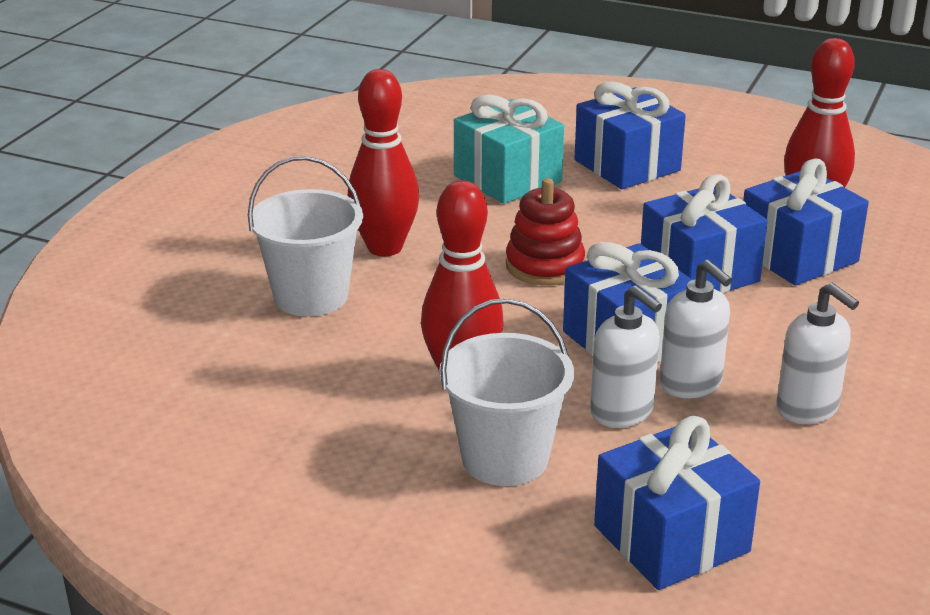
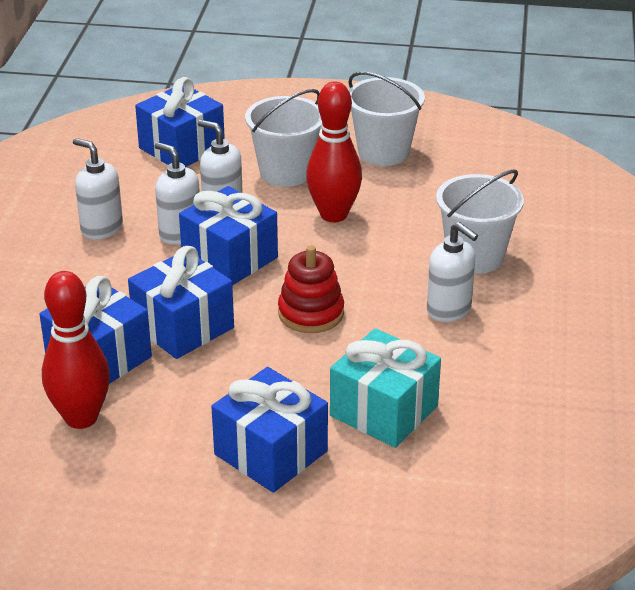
camera: 165 degrees right, 5 degrees up
red bowling pin [348,69,419,256] -> white soap dispenser [427,222,478,322]
none -> white bucket [348,72,425,166]

